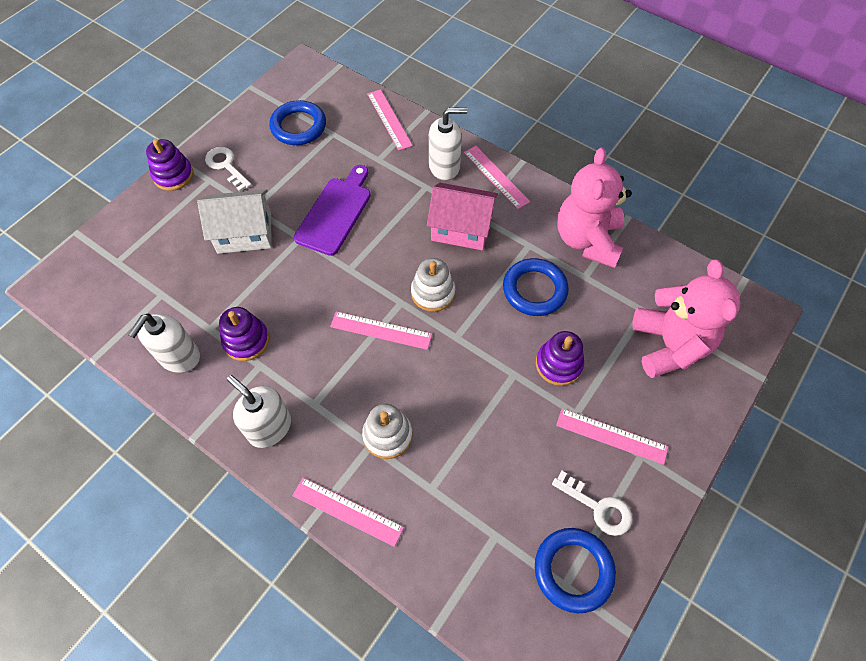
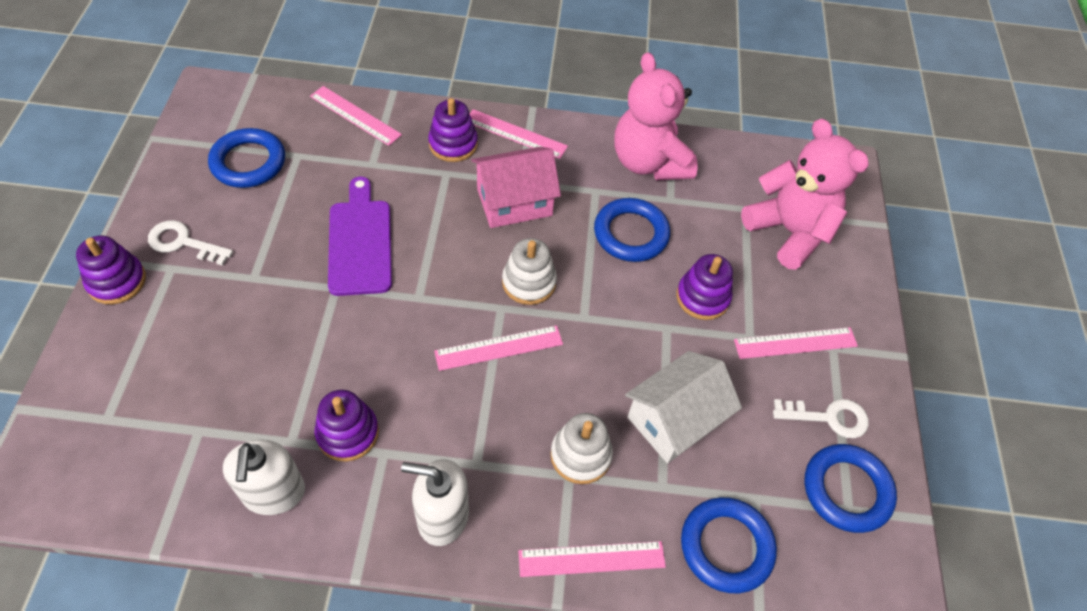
camera: 35 degrees left, 5 degrees down
white house [197,189,272,254] -> white house moved to [625,351,742,463]
white soap dispenser [429,108,467,181] -> purple stacking toy [428,98,478,162]
none -> blue ring [681,497,777,593]

